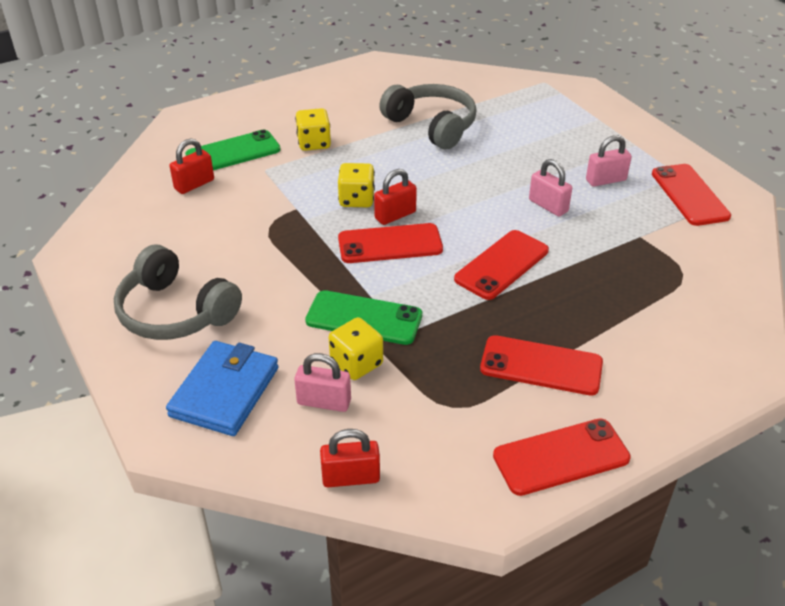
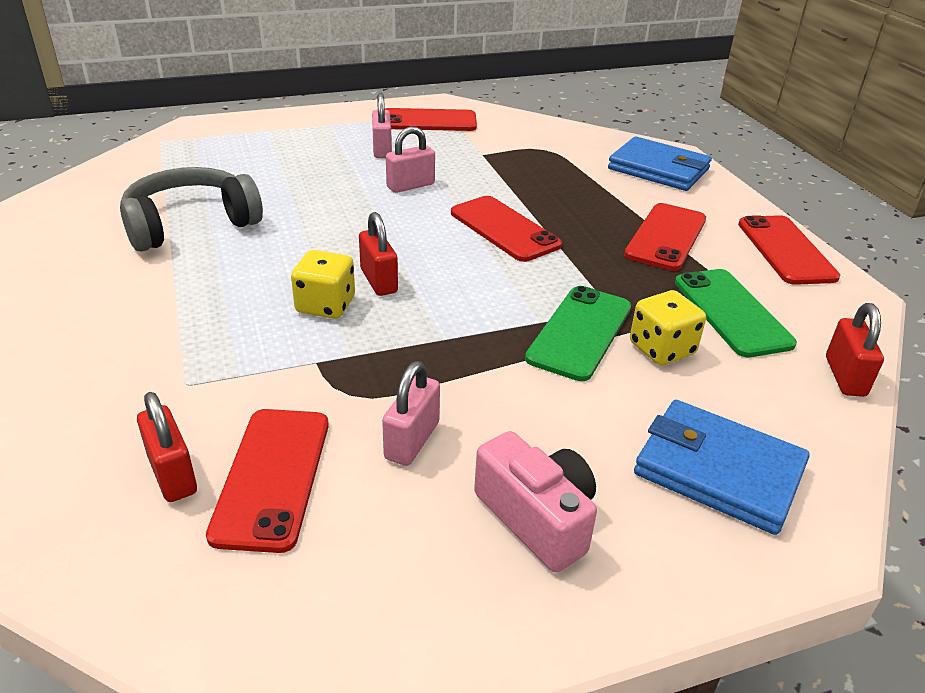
camera: 80 degrees left, 5 degrees down
grey headphones [114,244,242,340] -> pink camera [474,431,597,572]
green phone [185,130,281,170] -> green phone moved to [675,269,797,357]
pink padlock [294,353,351,412] -> pink padlock moved to [382,361,440,466]
yellow dice [295,108,331,151] -> none
red phone [338,223,443,263] -> red phone moved to [206,409,329,553]
none -> blue wallet [608,137,712,191]

